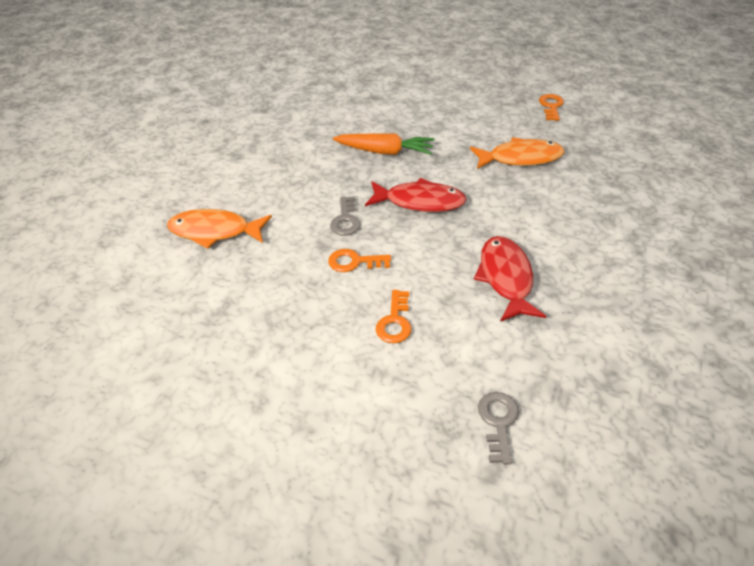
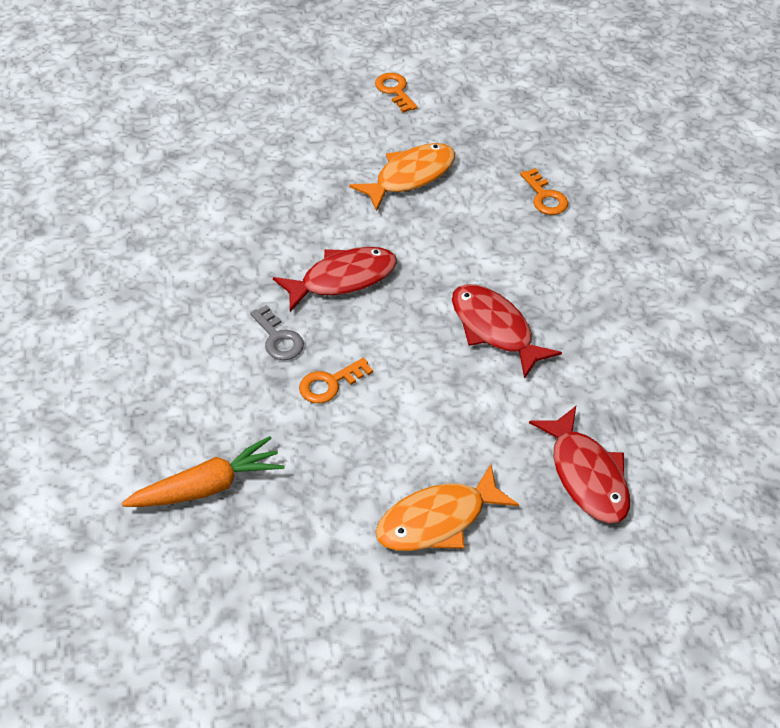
camera: 35 degrees left, 5 degrees up
orange fish [167,209,272,249] -> orange fish moved to [375,464,519,551]
orange carrot [333,133,434,155] -> orange carrot moved to [122,436,284,507]
orange key [376,290,411,343] -> orange key moved to [520,168,568,215]
grey key [478,392,519,464] -> red fish [529,406,630,523]

